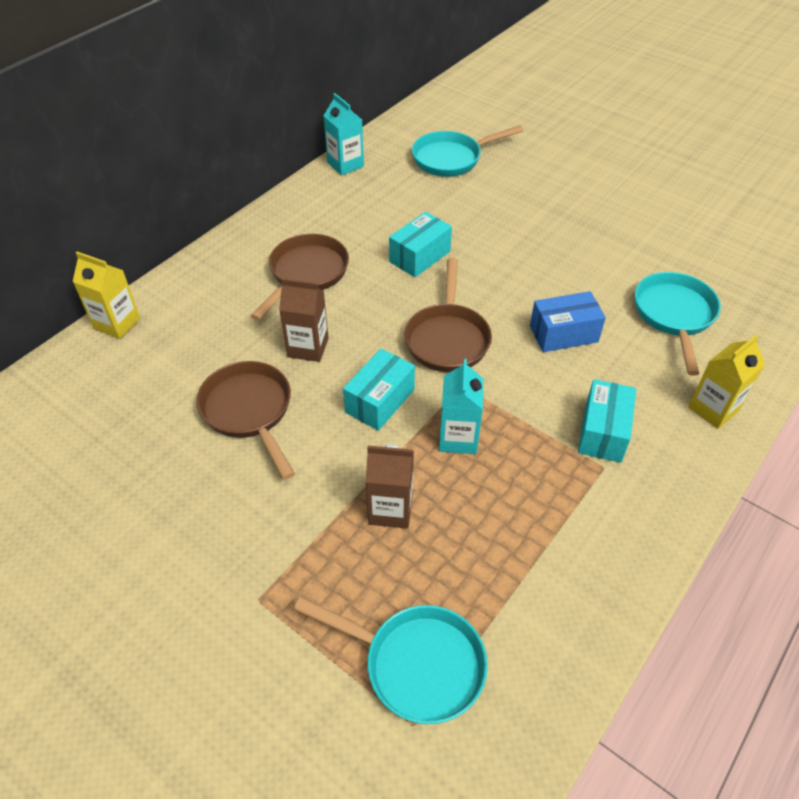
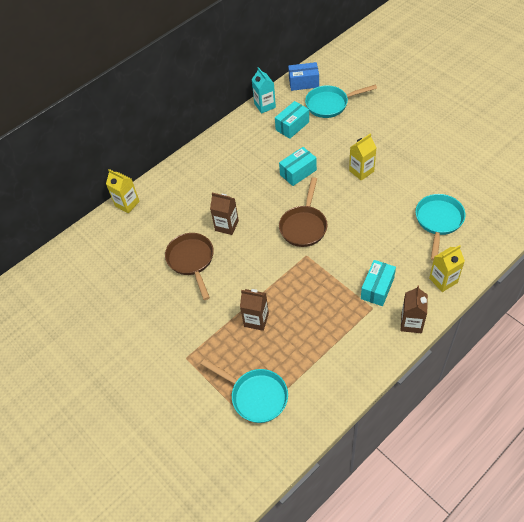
camera: 15 degrees right, 5 degrees up
brown pan [251,234,349,320] -> none
turquoise box [343,348,415,431] -> turquoise box moved to [275,101,309,139]
turquoise carton [439,359,484,454] -> none
blue box [530,291,606,352] -> blue box moved to [288,62,319,91]
none -> yellow carton [349,133,377,181]
none -> brown carton [401,286,428,333]

